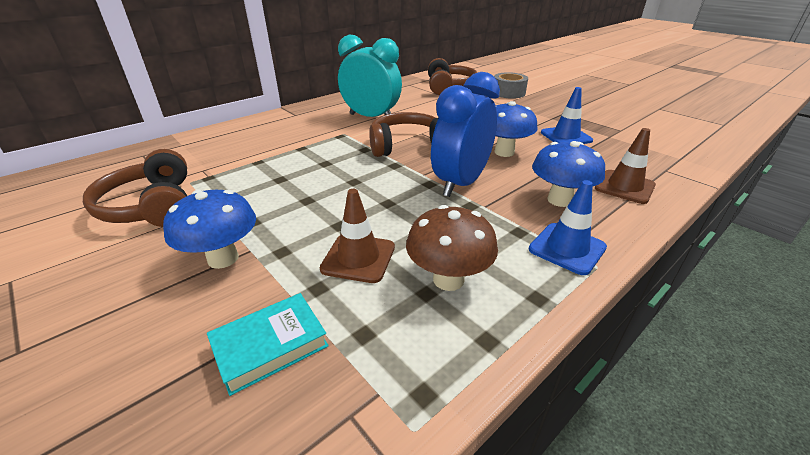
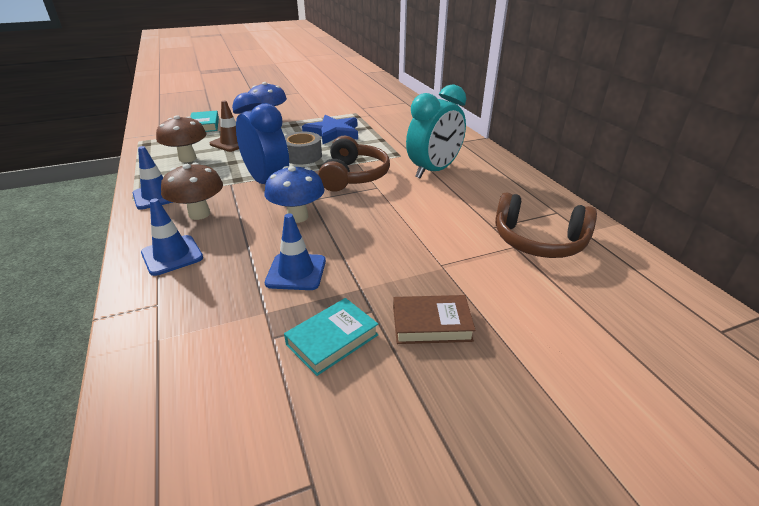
camera: 110 degrees right, 0 degrees up
brown headphones [83,149,187,227] -> none
grey tape [494,72,528,99] -> grey tape moved to [285,132,322,165]
blue mushroom [532,141,605,207] -> brown mushroom [161,163,223,220]
brown traffic cone [595,128,656,204] -> blue traffic cone [141,198,203,276]
none -> turquoise book [284,298,378,376]
none -> blue star [302,115,358,144]
none -> brown book [393,295,476,344]

